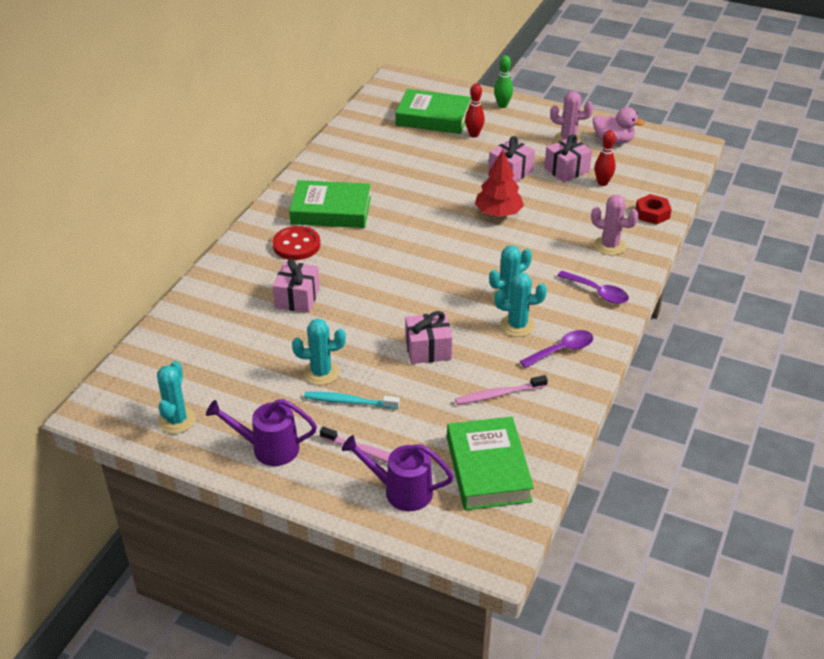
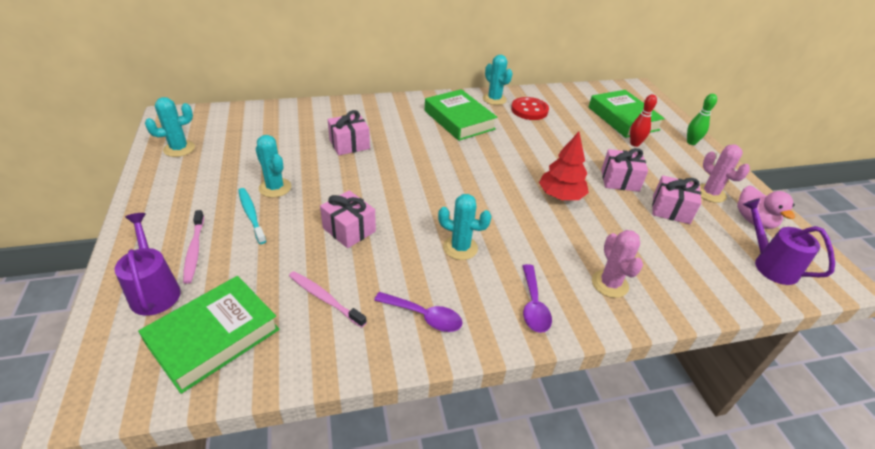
camera: 50 degrees right, 0 degrees up
purple watering can [206,399,317,466] -> purple watering can moved to [743,198,835,285]
red button [272,226,320,260] -> red button moved to [511,97,549,120]
turquoise cactus [494,272,547,337] -> turquoise cactus moved to [483,55,513,105]
red bowling pin [594,130,616,186] -> none
red nut [636,194,672,225] -> none

